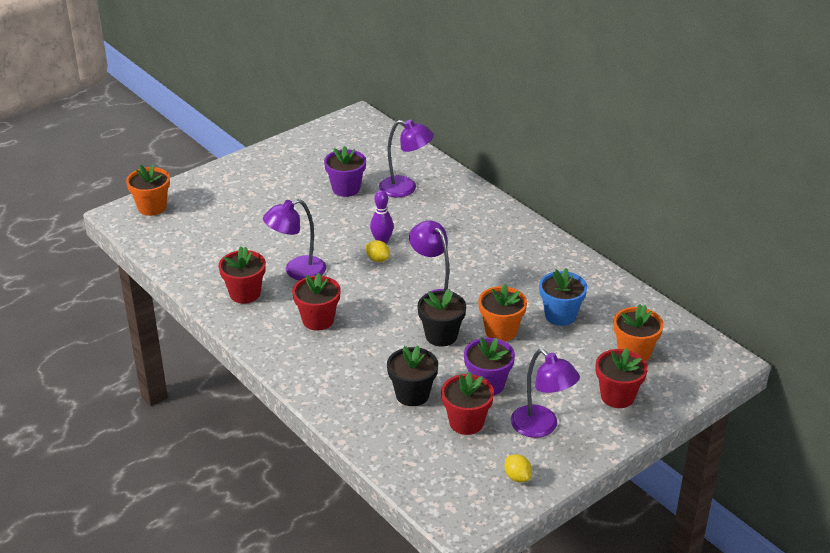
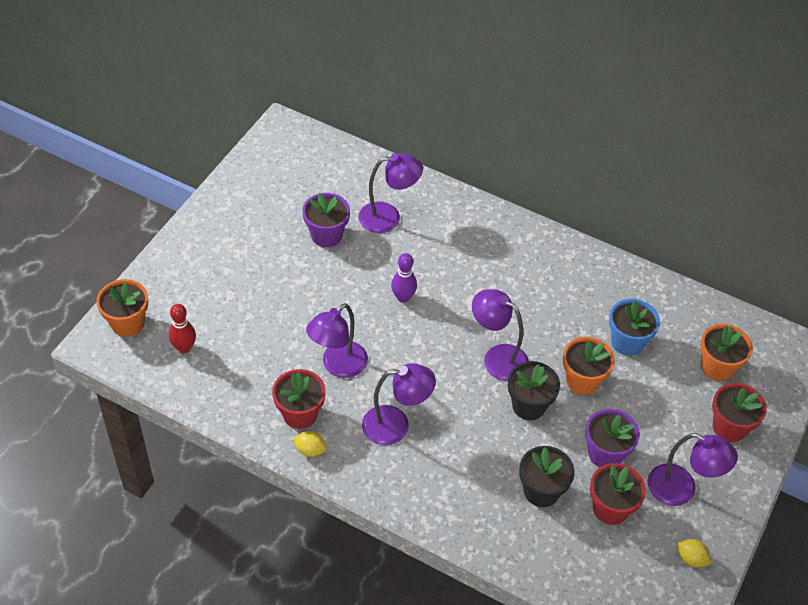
camera: 25 degrees left, 15 degrees up
red flower pot [292,273,341,331] -> purple lamp [362,363,436,445]
yellow lemon [366,240,390,262] -> yellow lemon moved to [292,431,327,457]
none -> red bowling pin [169,304,196,353]

